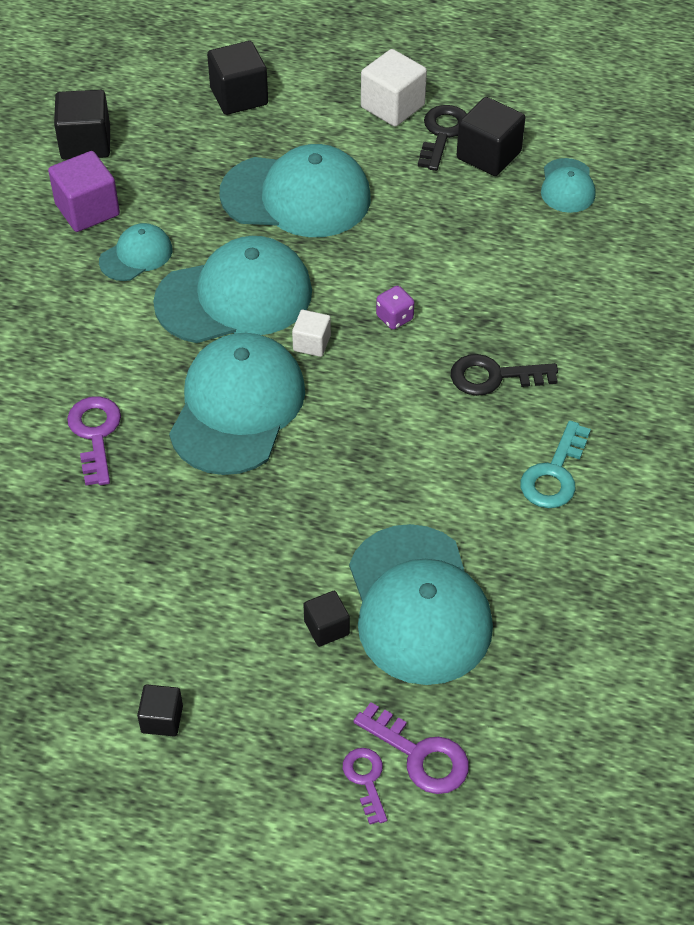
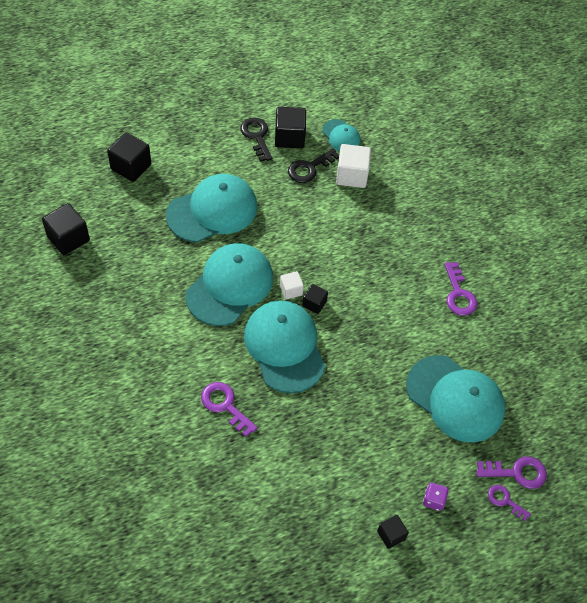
camera: 40 degrees left, 5 degrees up
purple cube [48,151,120,232] -> none
turquoise cap [99,223,172,281] -> none
black cube [303,591,350,647] -> black cube moved to [302,284,328,314]
white cube [361,49,427,127] -> white cube moved to [336,144,371,188]
purple dice [376,286,414,330] -> purple dice moved to [423,483,449,511]
black key [451,354,558,396] -> black key moved to [288,148,339,183]
turquoise key [520,421,591,508] -> purple key [444,262,477,316]

